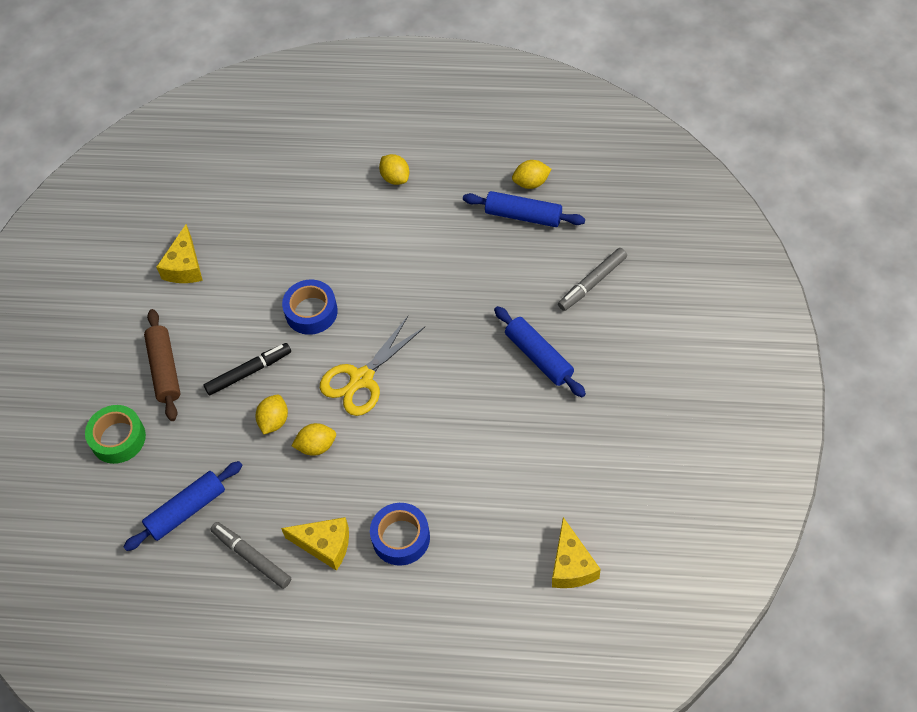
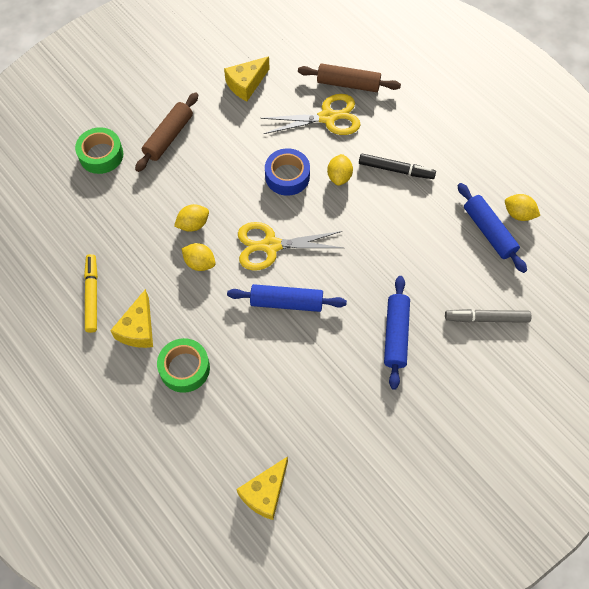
camera: 40 degrees right, 5 degrees up
blue rolling pin [123,461,243,551] -> blue rolling pin moved to [227,284,347,312]
black marker [204,343,291,395] -> black marker moved to [359,154,436,179]
grey marker [210,522,291,589] -> yellow marker [84,254,98,333]
yellow cheese [281,517,349,571] -> yellow cheese turned 45 degrees clockwise [110,289,153,348]
blue tape [370,503,430,566] -> green tape [157,338,210,393]
yellow lemon [379,154,409,185] -> yellow lemon moved to [327,154,353,186]
none -> yellow scissors [260,94,361,135]
none -> brown rolling pin [298,63,401,92]

